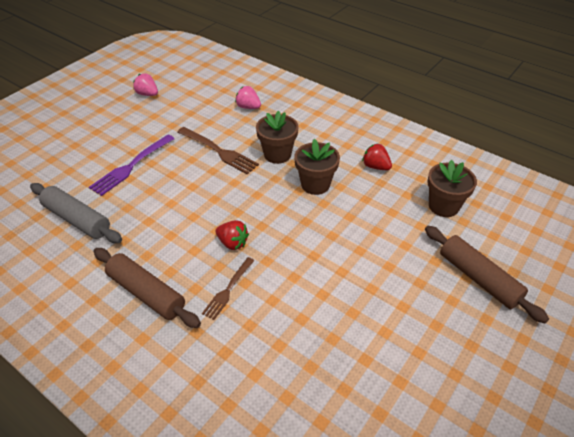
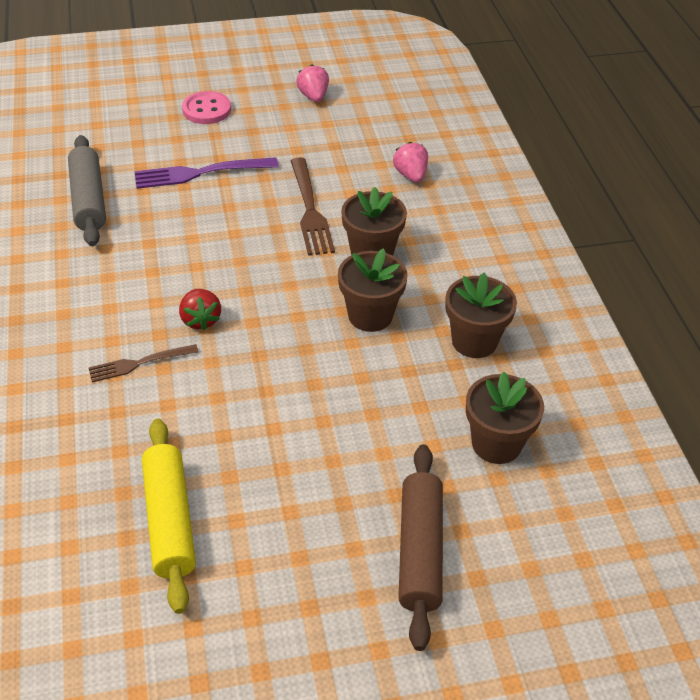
camera: 40 degrees right, 0 degrees up
brown rolling pin [93,248,201,328] -> none
red strawberry [362,144,392,170] -> brown flower pot [445,273,517,358]
none -> yellow rolling pin [142,418,196,614]
none -> pink button [182,91,231,124]

